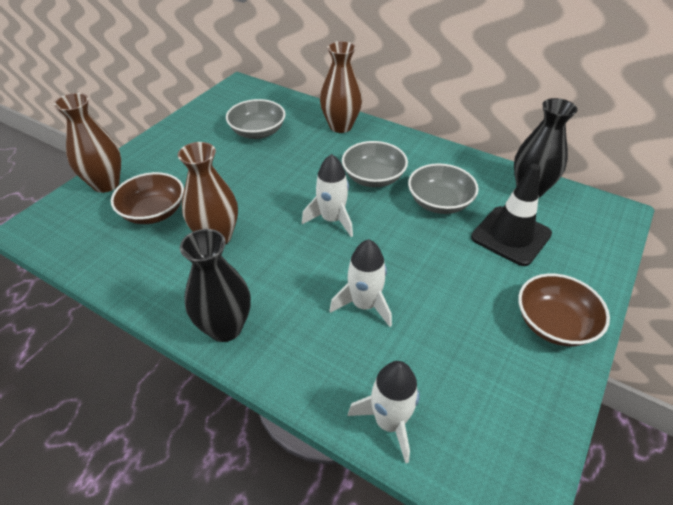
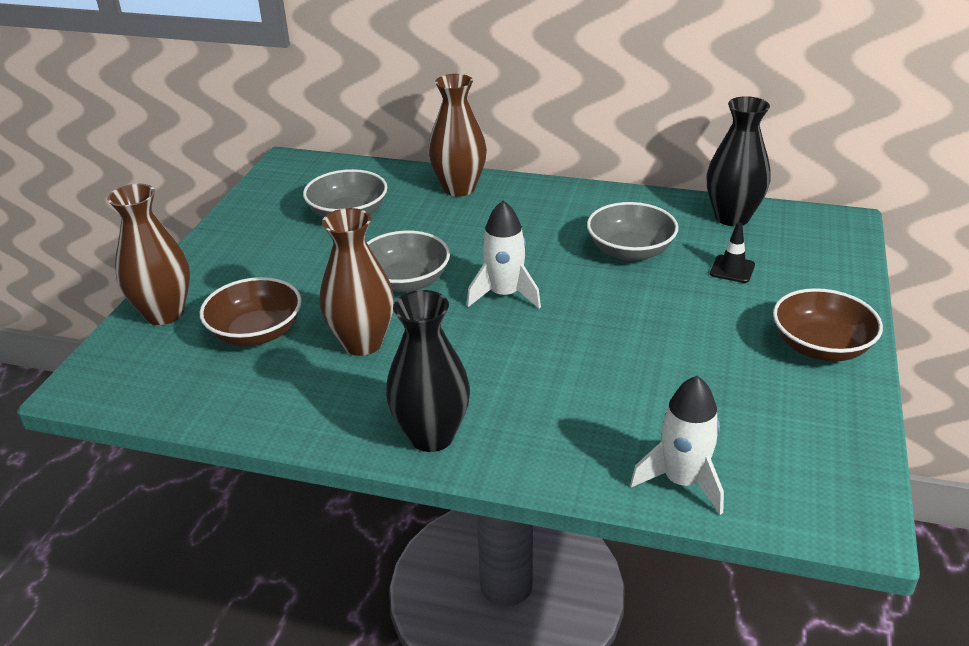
camera: 15 degrees left, 10 degrees down
white rocket [330,239,392,327] -> none
grey bowl [342,141,408,187] -> grey bowl moved to [367,231,450,292]
black traffic cone [471,164,552,266] -> black traffic cone [710,222,755,283], size x0.49

